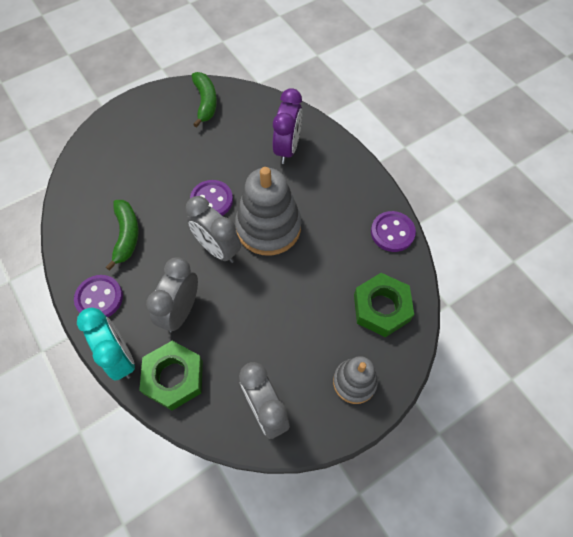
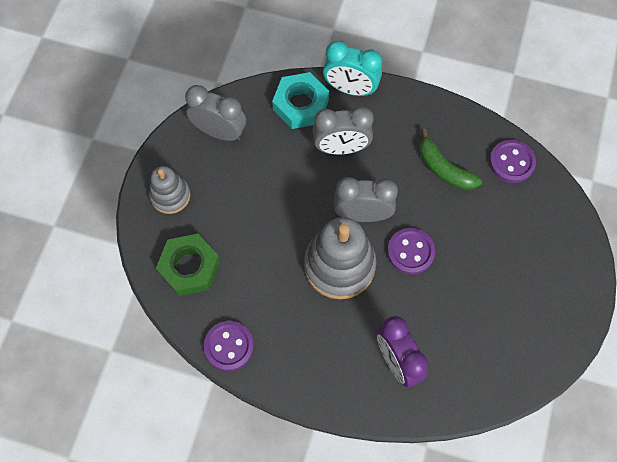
camera: 140 degrees right, 5 degrees up
purple button [74,275,123,317] -> purple button moved to [489,140,536,183]
green nut [139,341,203,411] -> turquoise nut [272,72,329,129]
grey clock [146,257,198,332] -> grey clock turned 105 degrees clockwise [313,106,374,155]
green banana [192,72,217,127] -> none

